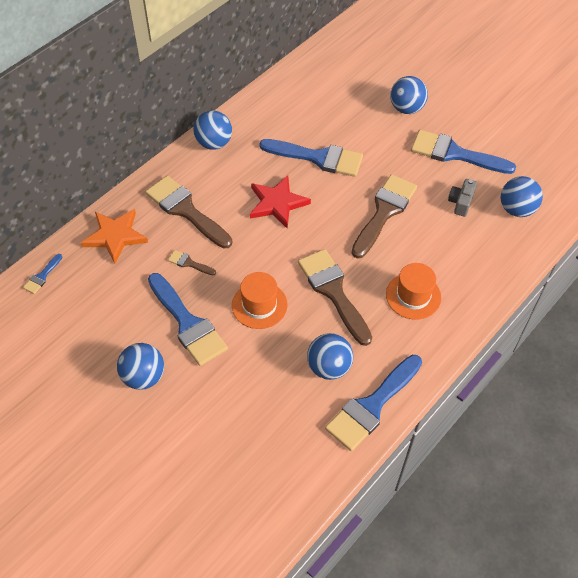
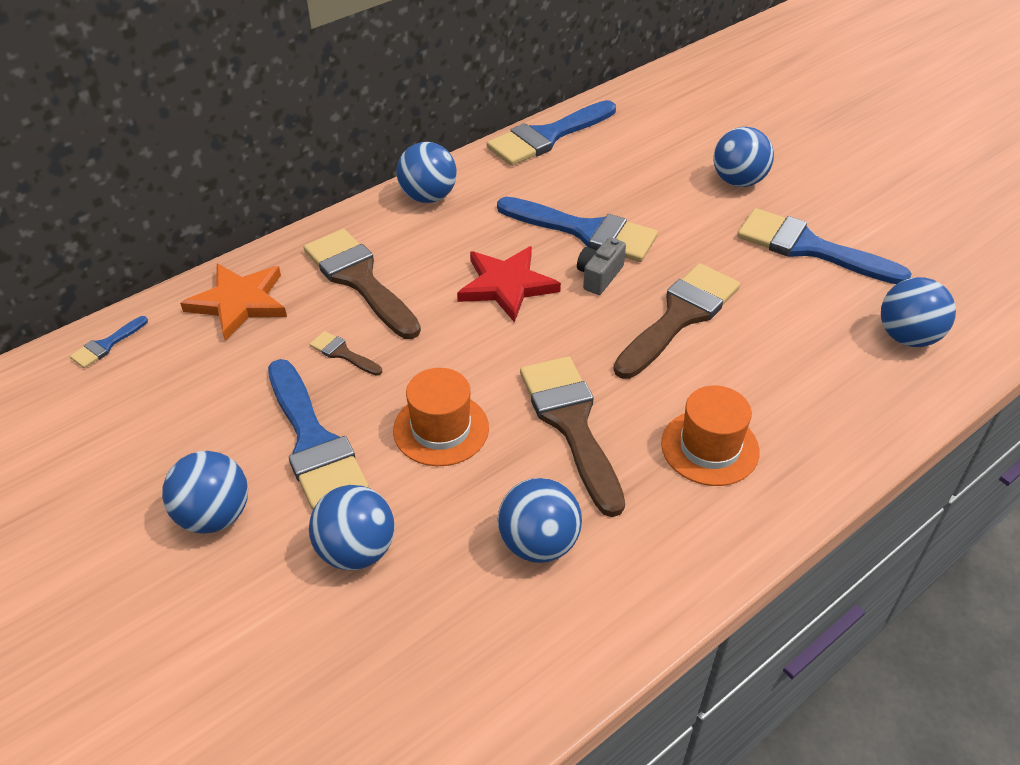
camera: 10 degrees right, 10 degrees down
blue brush [325,355,422,451] -> blue brush moved to [487,100,616,166]
grey camera [448,179,477,217] -> grey camera moved to [577,238,626,295]
none -> blue ball [309,485,395,570]

